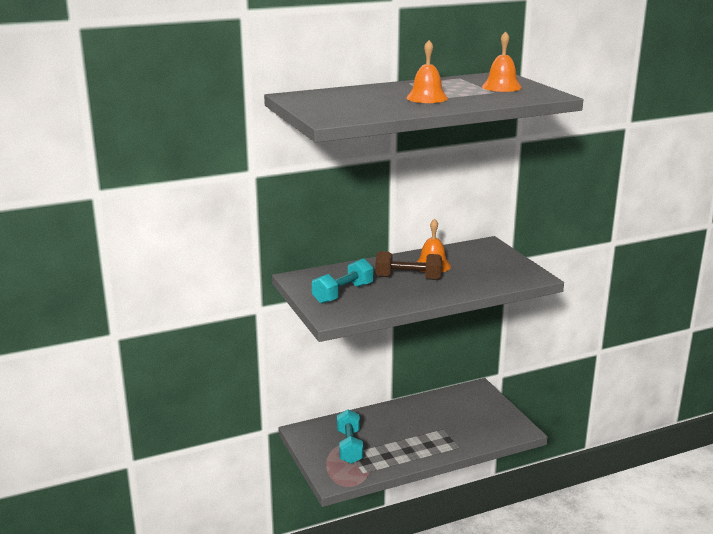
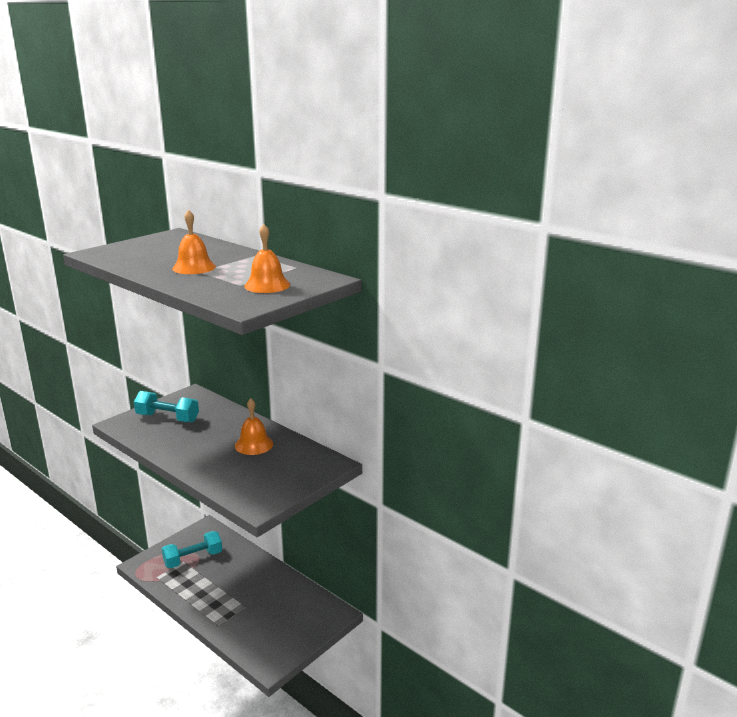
camera: 65 degrees right, 0 degrees up
brown dumbbell [376,251,442,280] -> none

